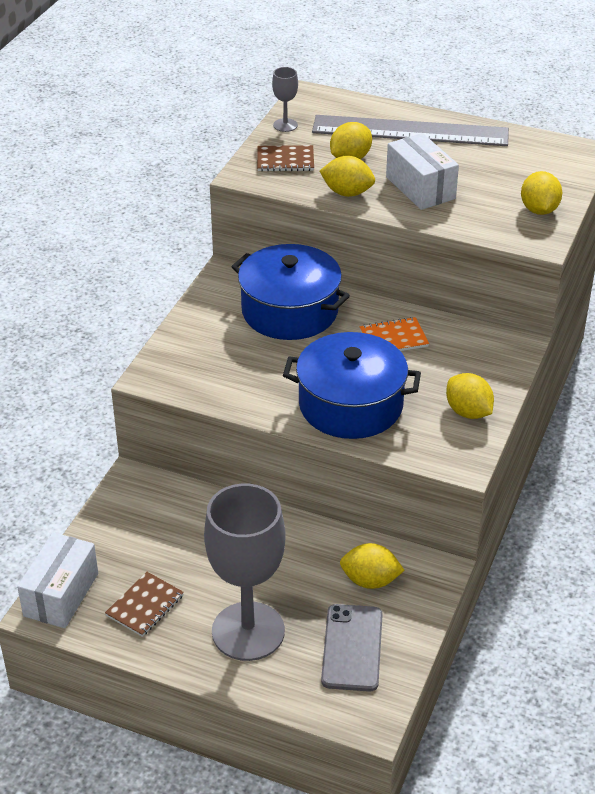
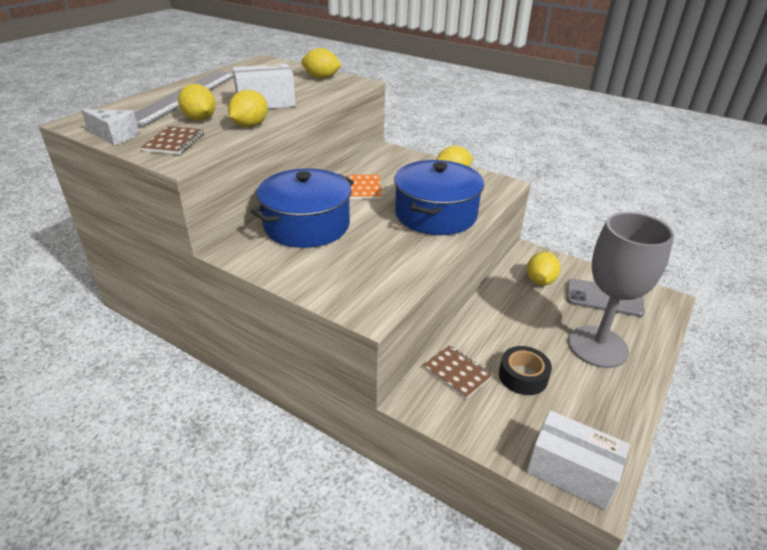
camera: 80 degrees left, 5 degrees down
brown notebook [105,572,184,637] -> brown notebook moved to [423,346,493,399]
grey goblet [272,67,298,132] -> white cheese [81,109,139,145]
none -> black tape [499,346,552,395]

